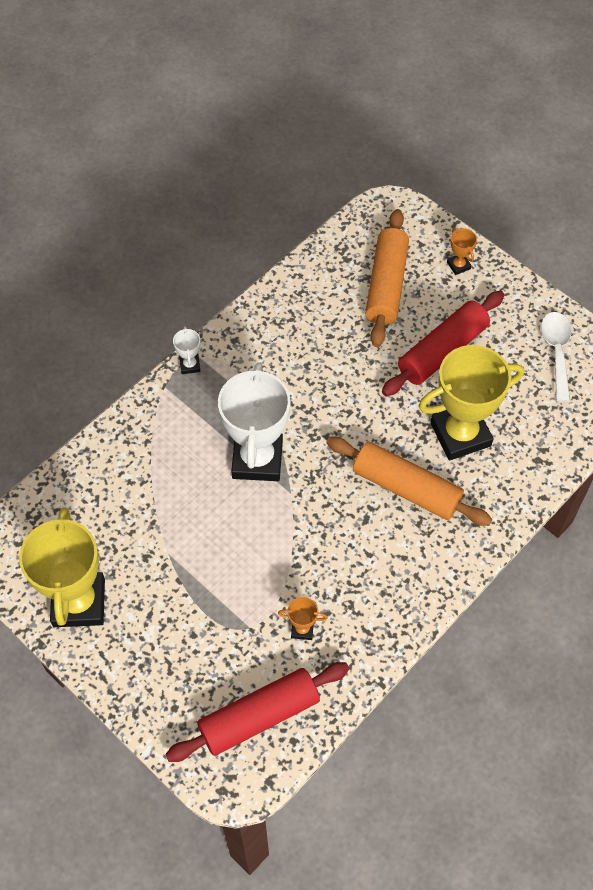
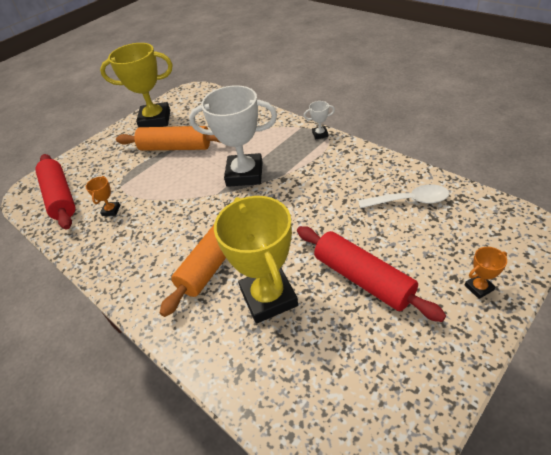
camera: 95 degrees right, 15 degrees down
orange rolling pin [365,209,409,347] -> orange rolling pin moved to [116,126,221,151]
white spoon [541,312,571,402] -> white spoon moved to [358,184,449,208]

